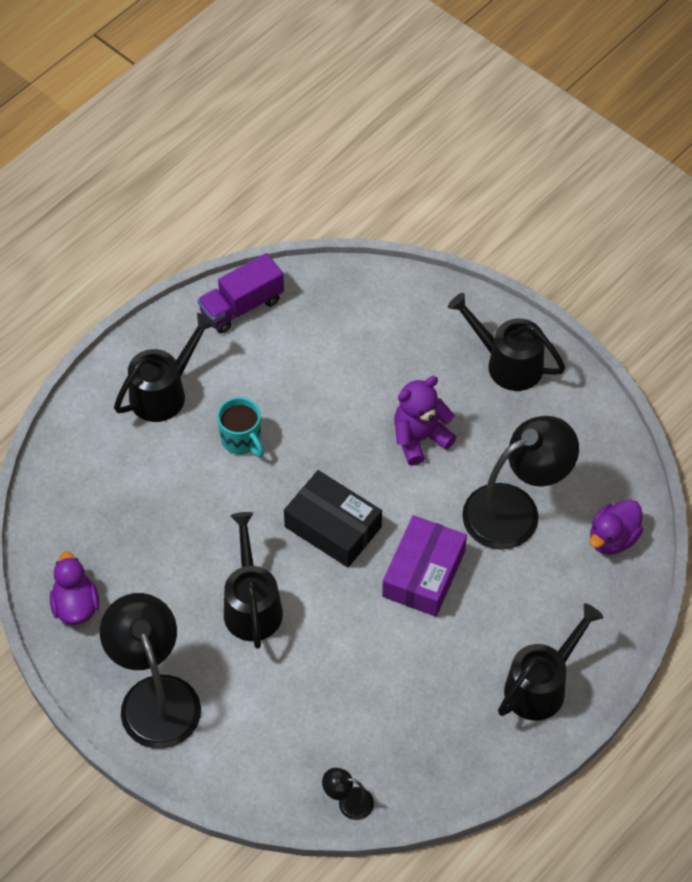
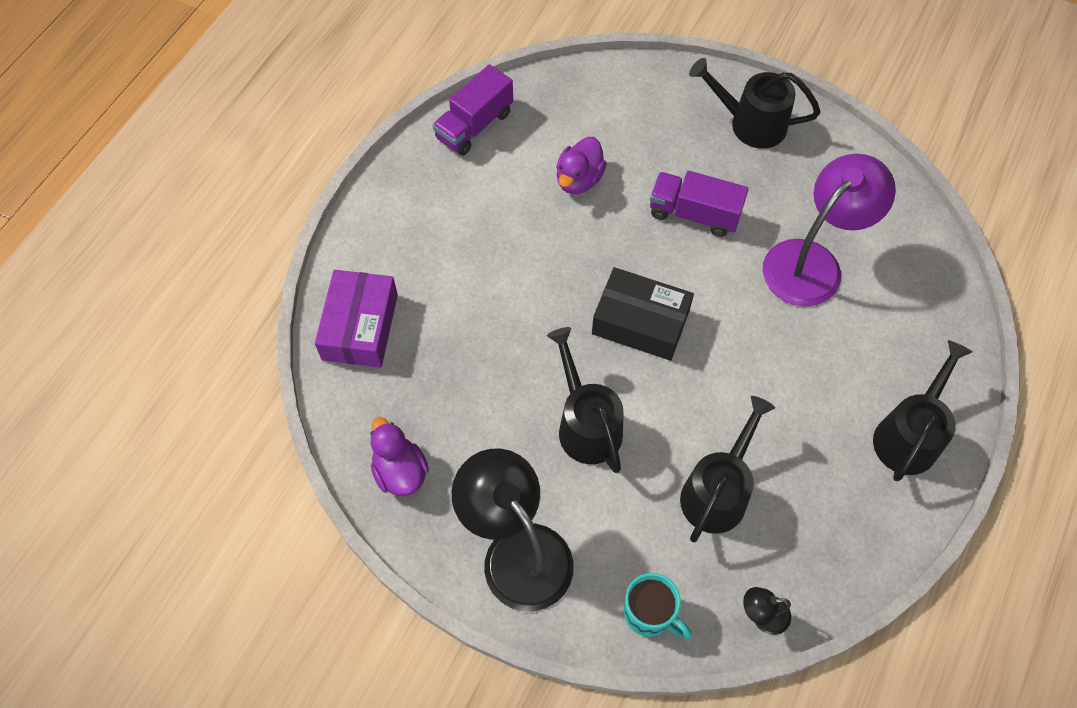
camera: 15 degrees left, 5 degrees up
black watering can [114,313,216,422] -> black watering can moved to [680,396,775,542]
turquoise mug [217,397,264,457] -> turquoise mug moved to [624,573,692,639]
purple box [382,515,467,617] -> purple box moved to [315,270,398,368]
purple teddy bear [394,376,456,466] -> purple truck [650,171,749,237]
black lamp [462,416,579,550] -> purple lamp [763,154,896,307]
purple duck [590,499,643,555] -> purple duck moved to [556,137,607,194]

